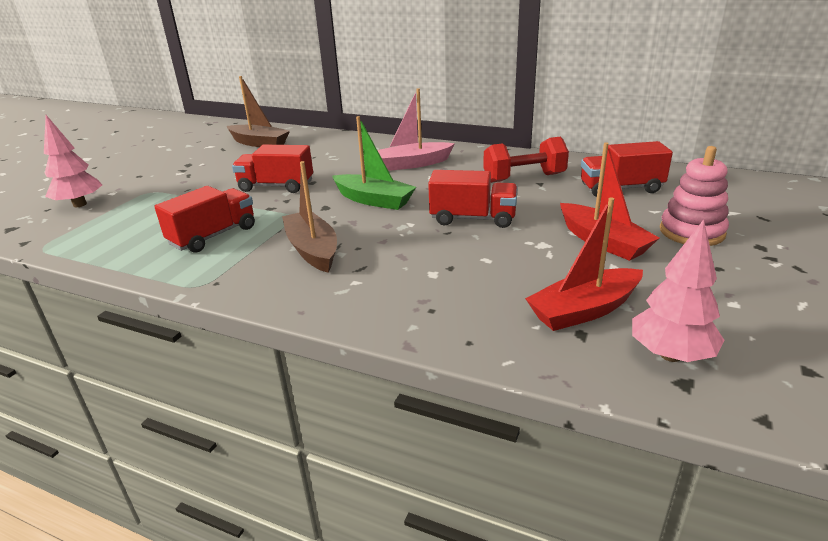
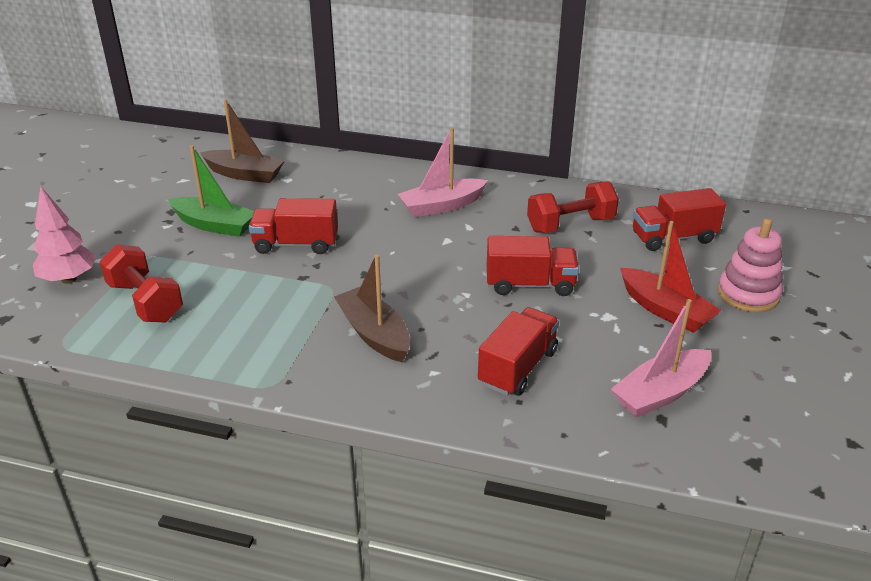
camera: 10 degrees left, 5 degrees up
red truck [154,186,255,253] -> red truck moved to [478,307,559,396]
green boat [332,116,416,210] -> green boat moved to [168,145,254,237]
red boat [525,198,643,331] -> pink boat [611,299,711,417]
pink tree [632,219,724,362] -> none
none -> red dumbbell [100,244,183,322]

